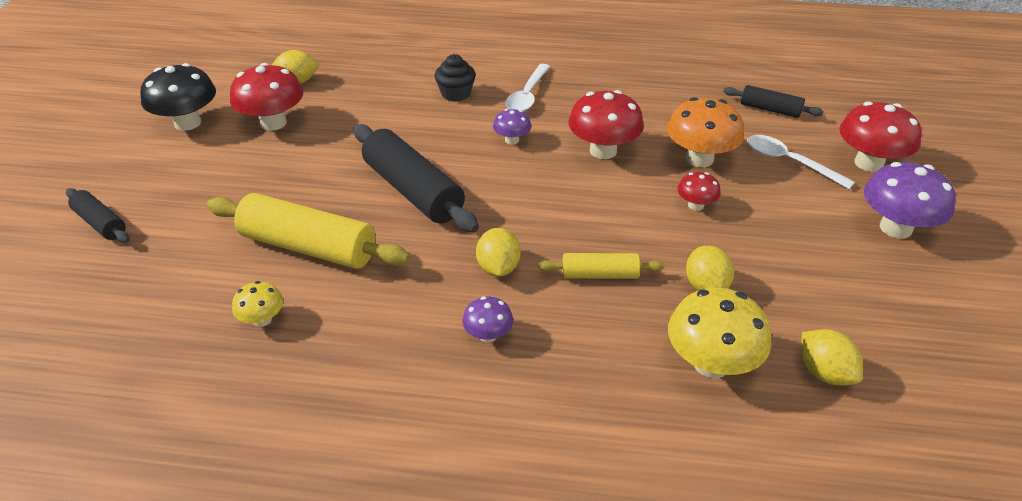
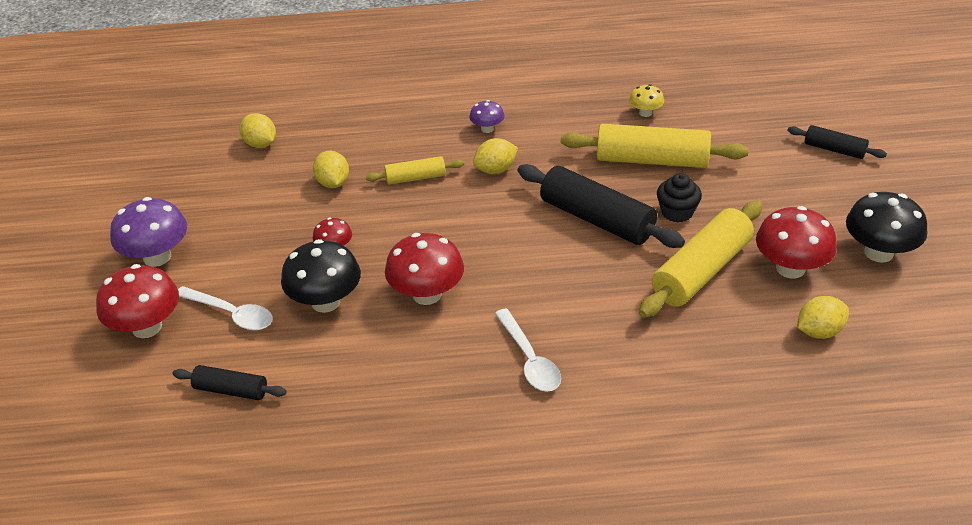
camera: 170 degrees right, 0 degrees up
black cupcake [435,54,476,102] -> black cupcake moved to [657,173,702,222]
yellow lemon [476,228,521,277] -> yellow lemon turned 75 degrees clockwise [473,138,518,174]
purple mushroom [493,109,531,145] -> none
white spoon [506,64,550,112] -> white spoon turned 150 degrees clockwise [495,308,561,392]
orange mushroom [667,97,744,167] -> black mushroom [281,239,361,313]
yellow mushroom [668,288,771,378] -> none
none -> yellow rolling pin [639,201,762,318]

